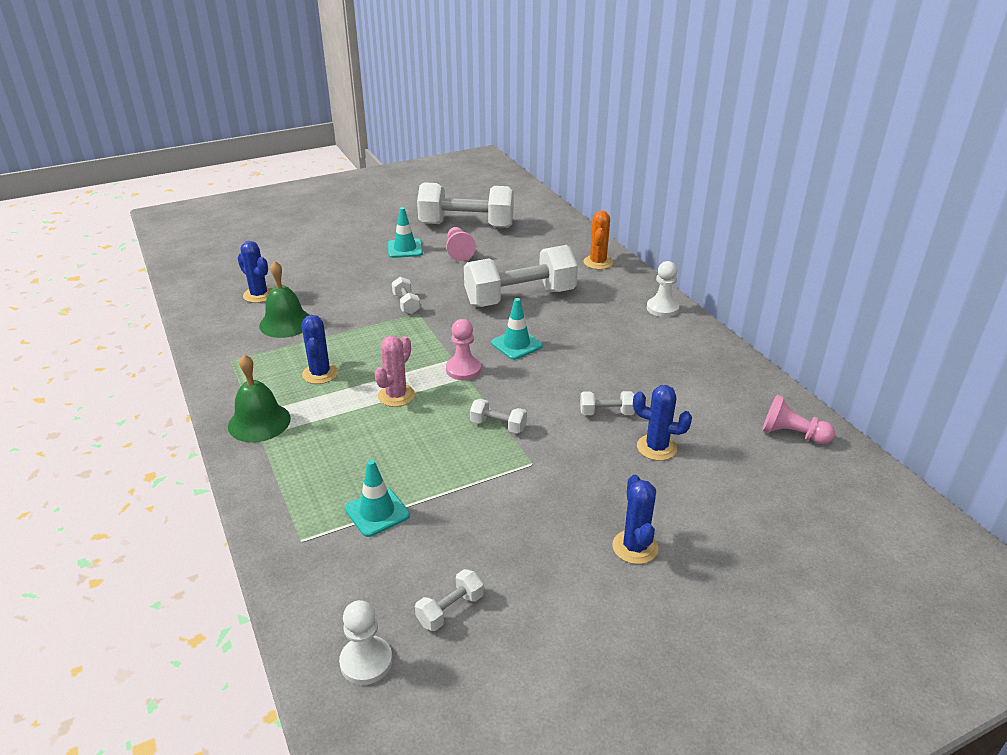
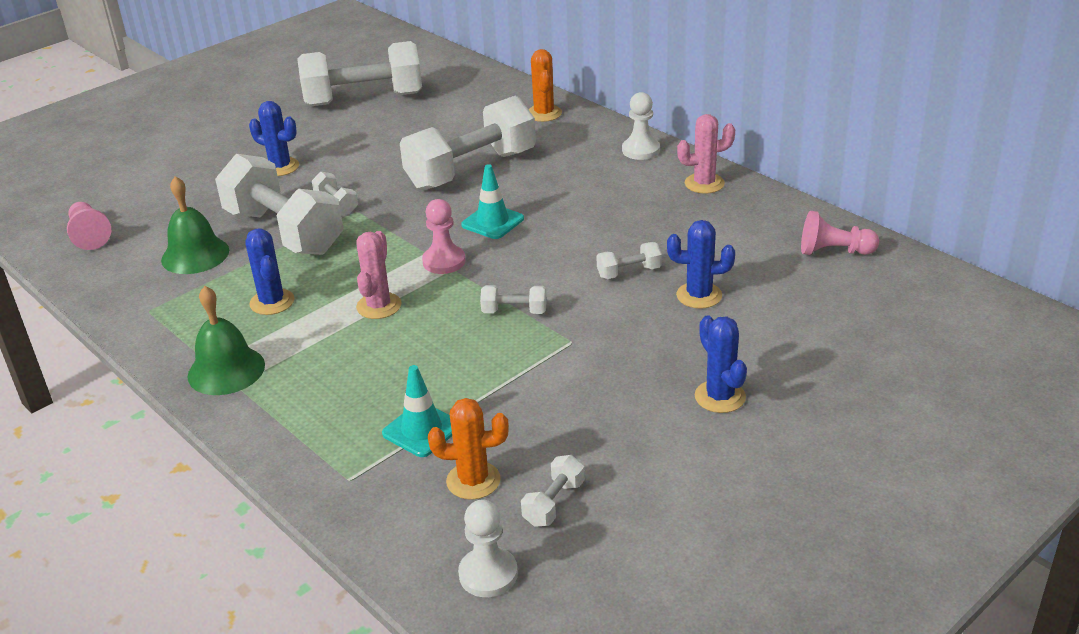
camera: 15 degrees left, 0 degrees up
blue cactus [237,241,272,303] -> blue cactus moved to [249,101,299,176]
turquoise traffic cone [388,207,423,258] -> none
pink pawn [446,227,476,261] -> pink pawn moved to [67,202,111,250]
none -> white dumbbell [215,154,343,255]
none -> orange cactus [428,398,509,500]
none -> pink cactus [677,114,735,194]

